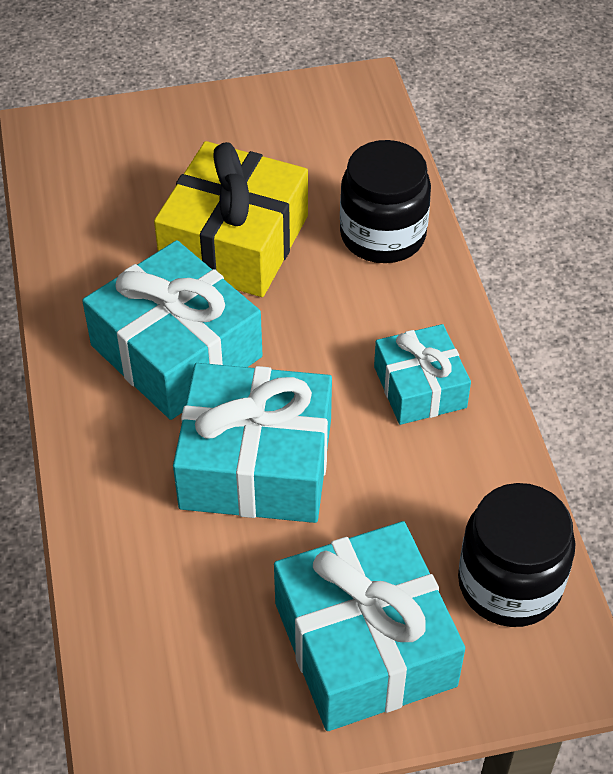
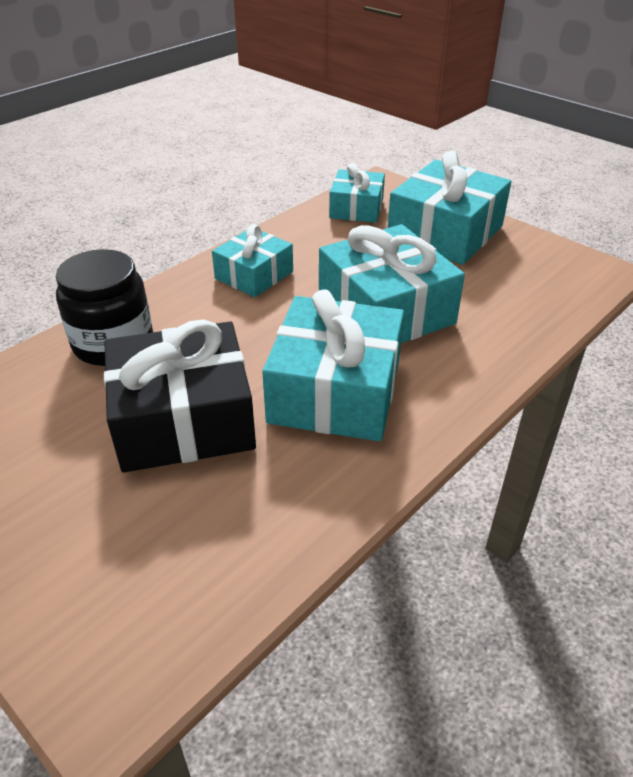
camera: 125 degrees left, 10 degrees down
yellow gift [154,141,308,297] -> black gift [104,320,256,473]
black jar [458,483,575,627] -> turquoise gift [329,163,385,223]

